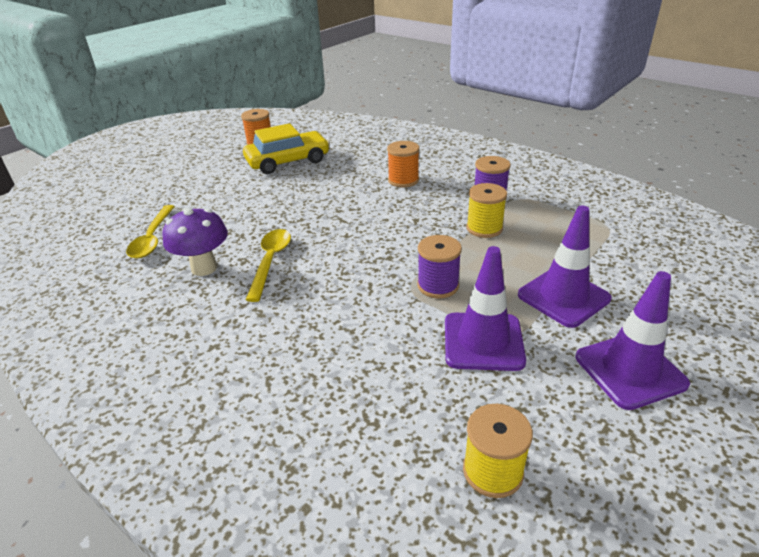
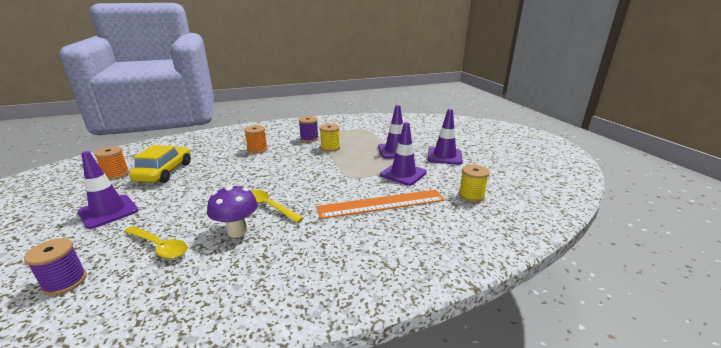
camera: 60 degrees left, 10 degrees down
purple spool [417,235,462,298] -> purple spool moved to [24,238,87,296]
none -> purple traffic cone [77,151,138,229]
none -> orange ruler [317,190,445,219]

